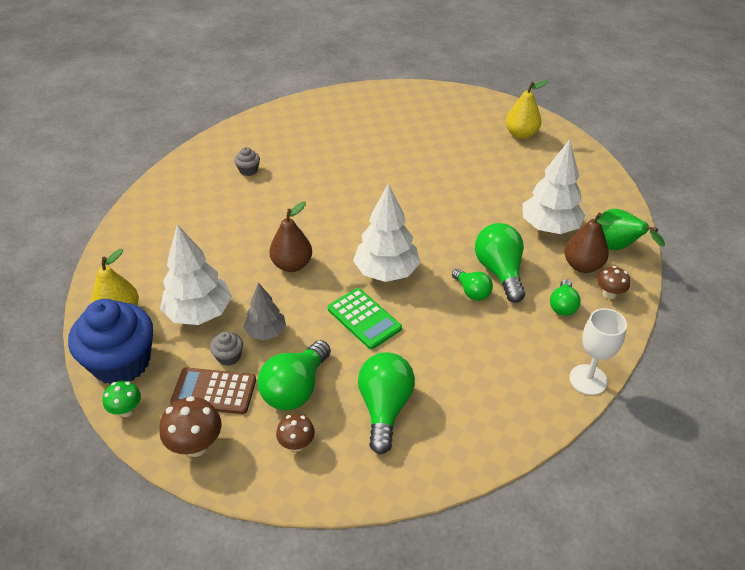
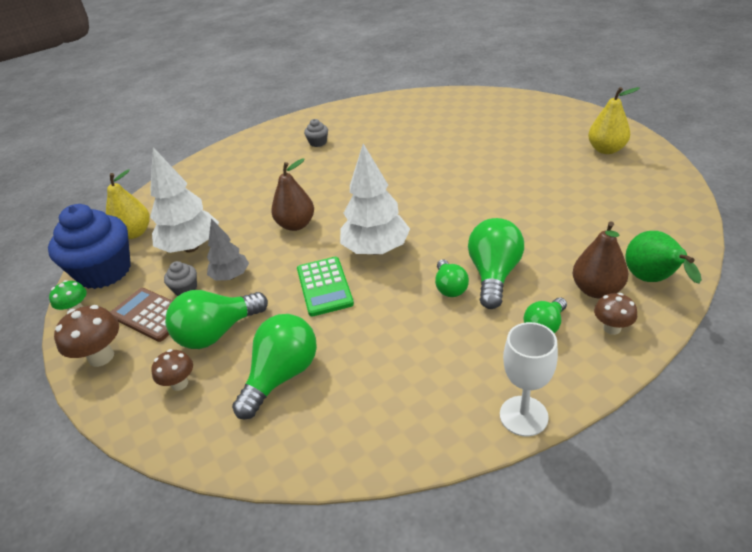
camera: 30 degrees right, 5 degrees down
white tree [523,139,585,234] -> none

